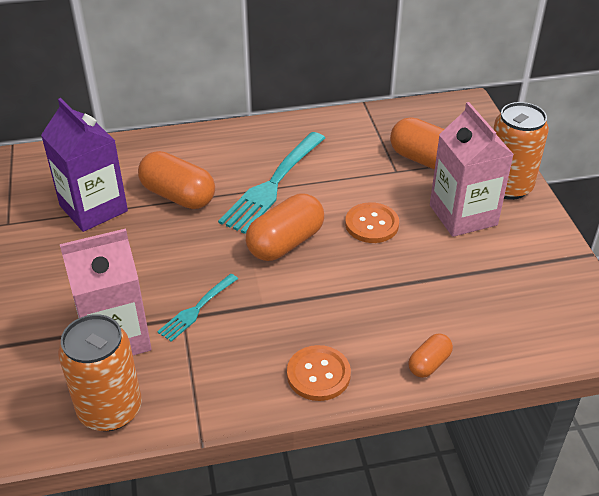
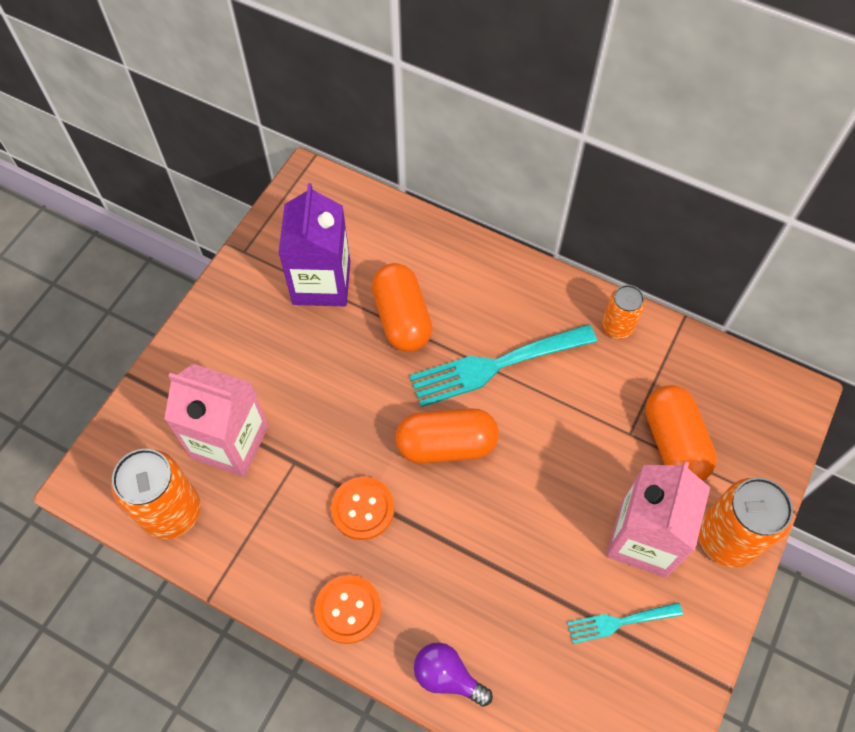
camera: 40 degrees right, 20 degrees up
turquoise fork [157,274,238,342] -> turquoise fork moved to [567,602,683,644]
orange button [345,202,399,243] -> orange button moved to [330,477,394,540]
orange capsule [408,333,453,378] -> purple light bulb [414,642,493,707]
none -> orange can [602,285,645,339]

